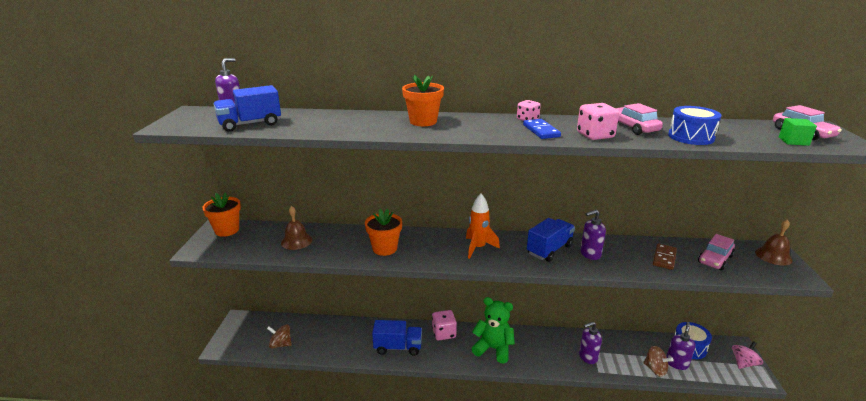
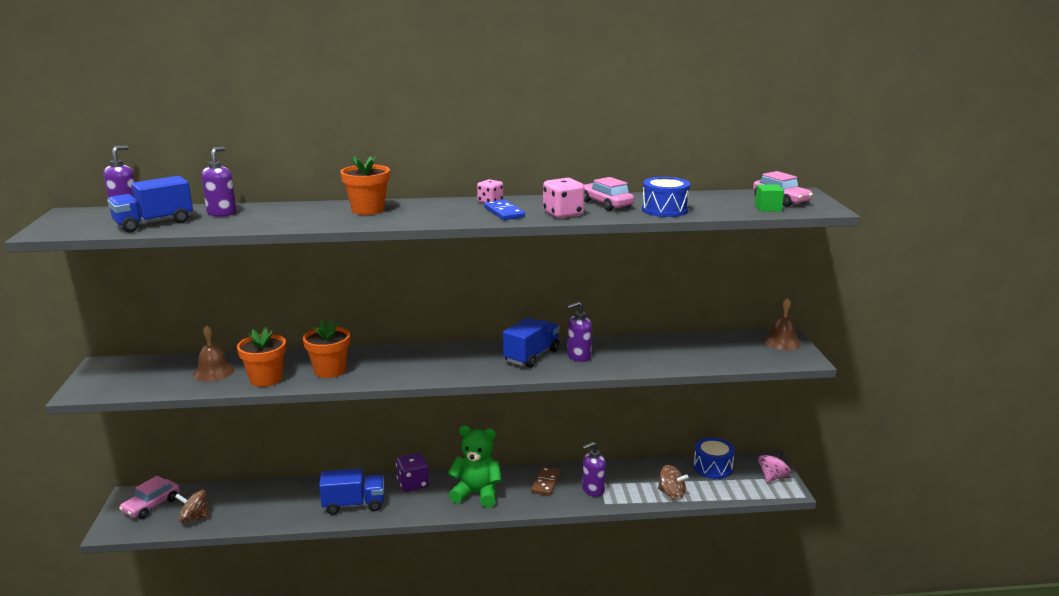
camera: 10 degrees left, 5 degrees down
orange flower pot [202,192,241,237] -> orange flower pot moved to [237,327,286,387]
pink dice [432,310,457,340] -> purple dice [396,453,429,492]
orange rocket [466,194,500,259] -> none
brown domino [653,243,677,270] -> brown domino moved to [531,466,561,496]
purple soap dispenser [666,322,696,370] -> purple soap dispenser moved to [201,147,237,217]
pink car [698,234,735,270] -> pink car moved to [119,476,180,519]

